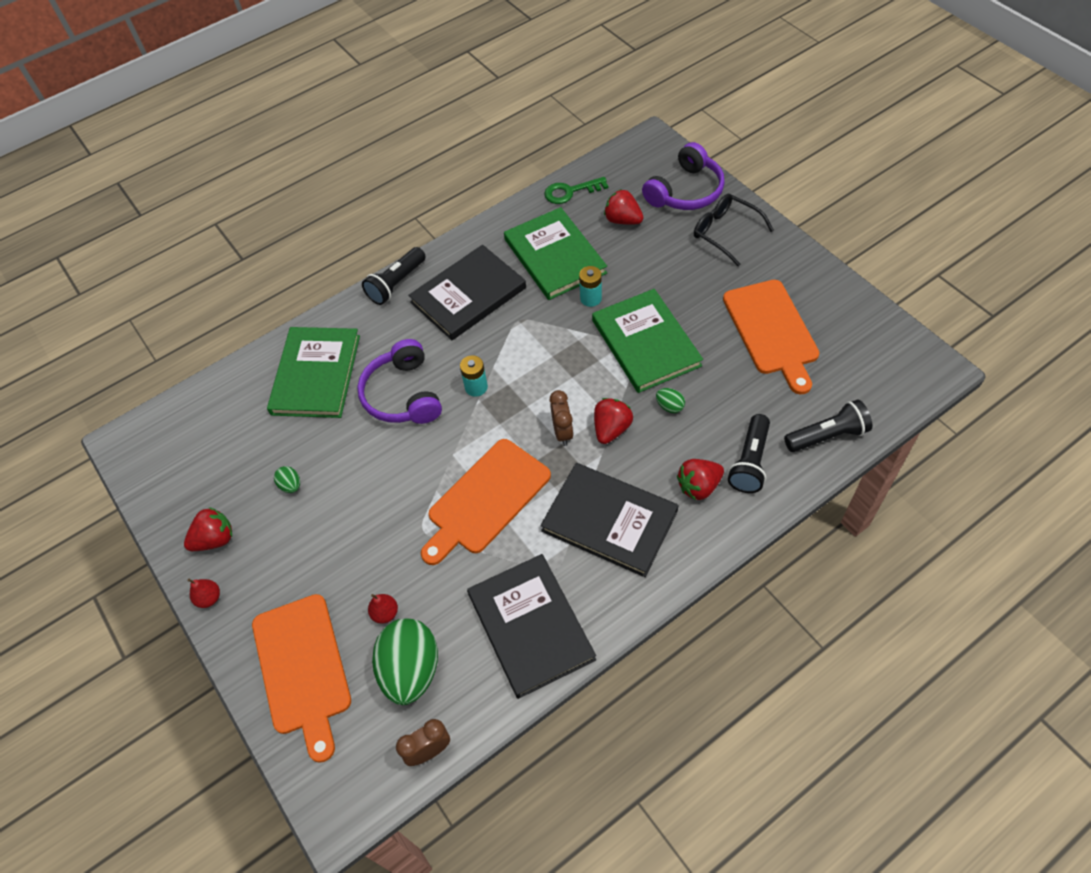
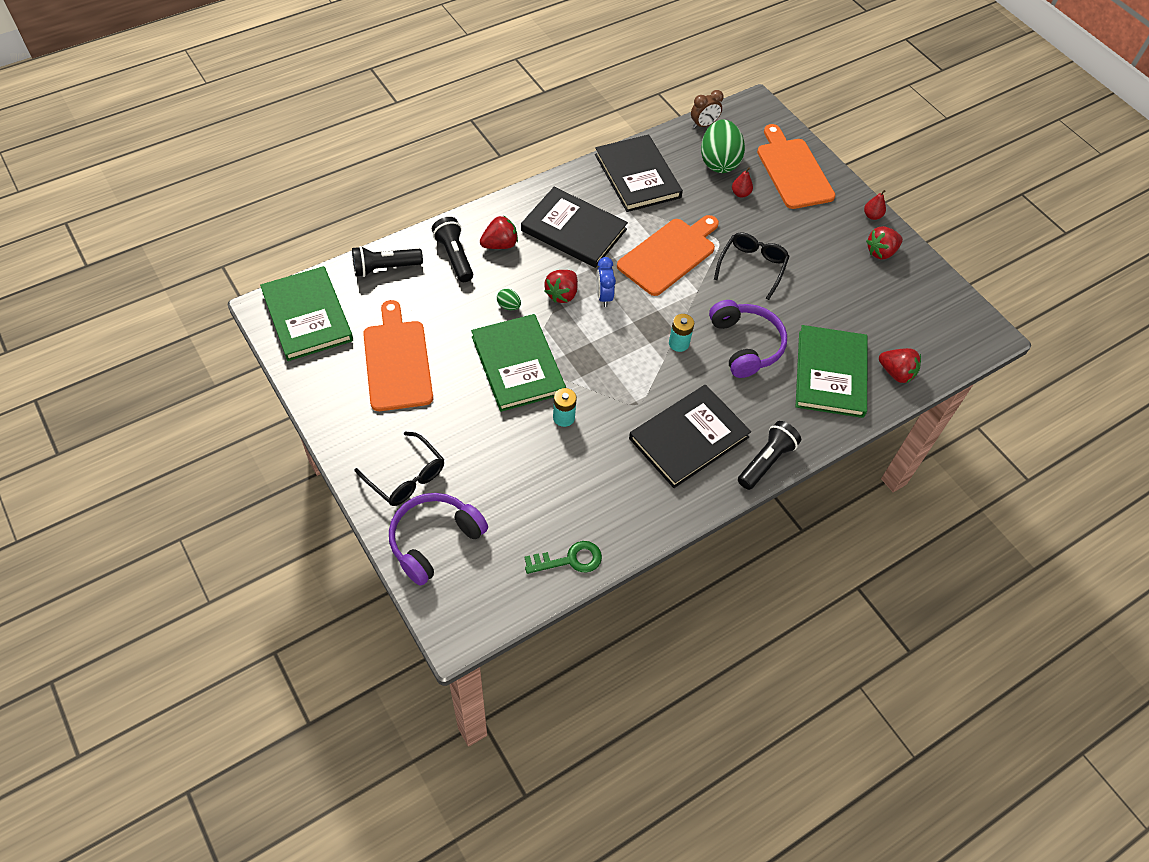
camera: 175 degrees right, 0 degrees up
green egg [274,466,300,493] -> none
green book [504,207,607,300] -> green book moved to [260,266,353,361]
brown clock [550,390,574,446] -> blue clock [596,257,616,307]
red strawberry [604,189,644,225] -> red strawberry moved to [879,348,921,383]
black flashlight [728,414,770,493] -> black flashlight turned 45 degrees counterclockwise [432,217,473,282]
none -> black glasses [714,233,790,300]

